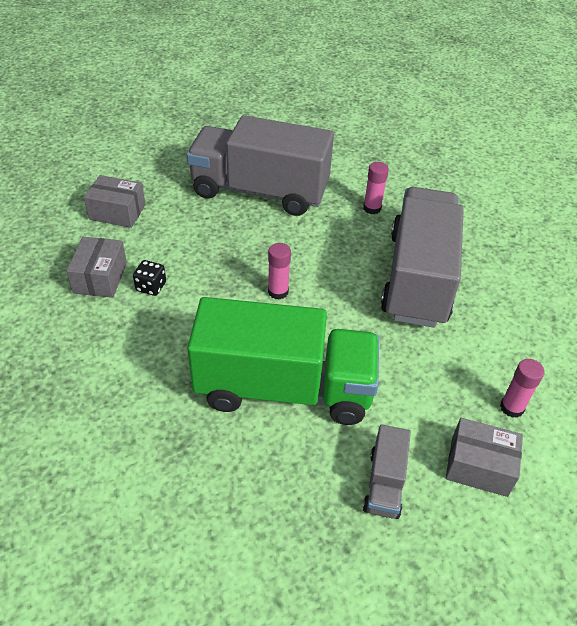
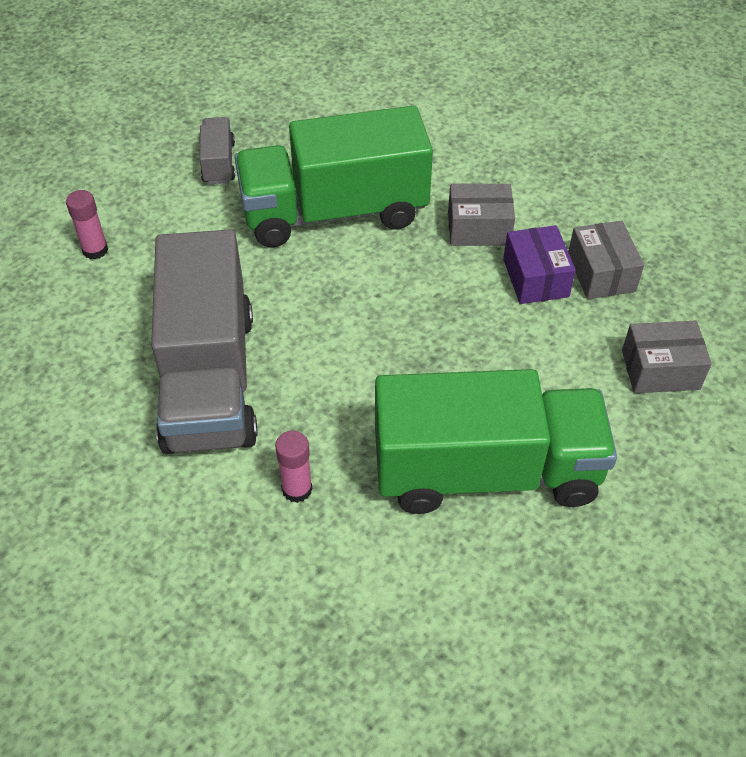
camera: 165 degrees right, 5 degrees up
black dice [133,260,166,296] -> purple box [503,225,576,304]
grey truck [187,115,334,216] -> green truck [375,369,617,514]
pink glue stick [268,243,291,300] -> none
grey box [446,418,523,497] -> grey box moved to [448,184,515,246]

